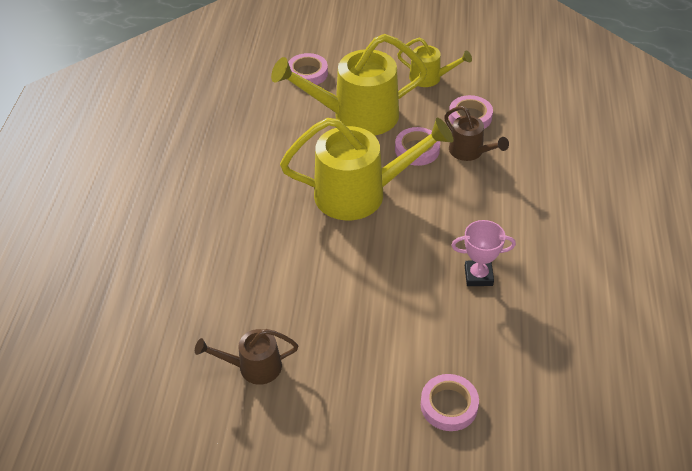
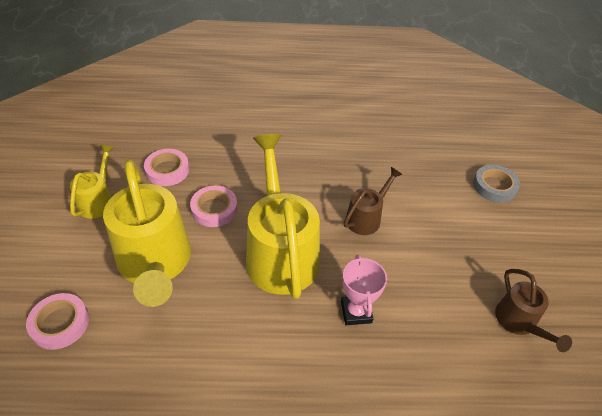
camera: 100 degrees left, 0 degrees up
pink tape [421,374,479,431] -> grey tape [473,165,520,203]
brown watering can [444,106,509,161] -> brown watering can moved to [344,167,403,235]
pink trophy [451,220,516,286] -> pink trophy moved to [341,255,387,325]

